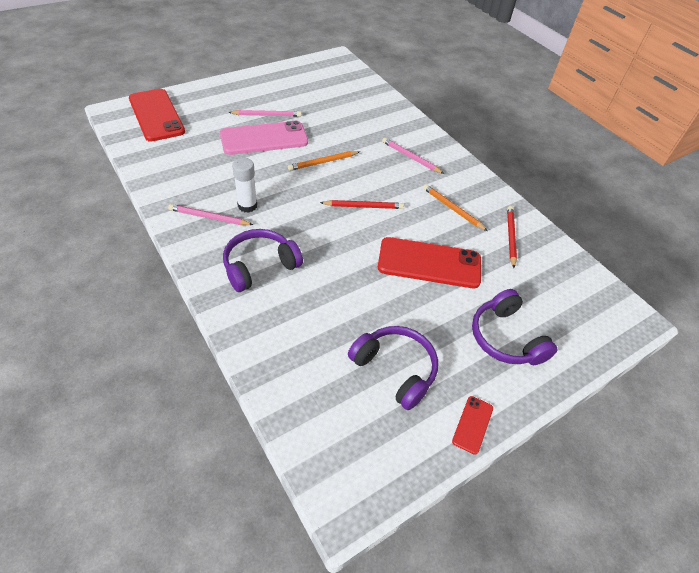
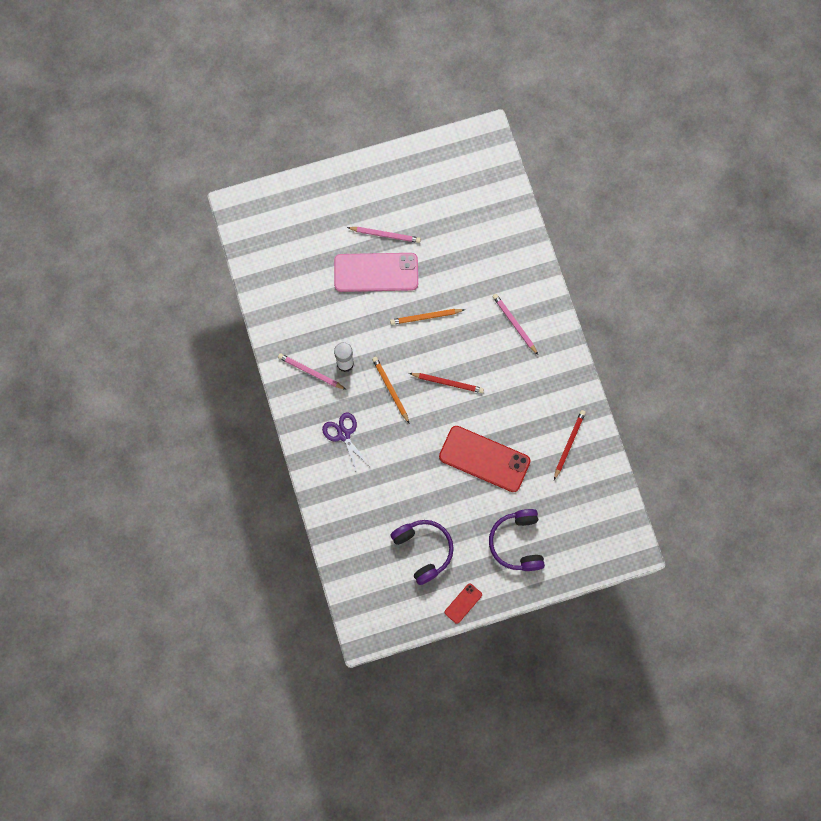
camera: 20 degrees right, 25 degrees up
red phone [129,89,185,141] -> none
purple headphones [223,229,303,292] -> purple scissors [322,413,370,473]
orange pencil [423,184,487,231] -> orange pencil moved to [372,357,409,423]

